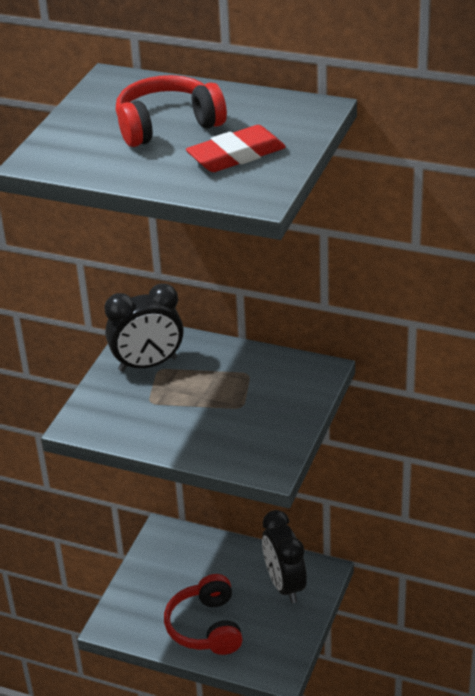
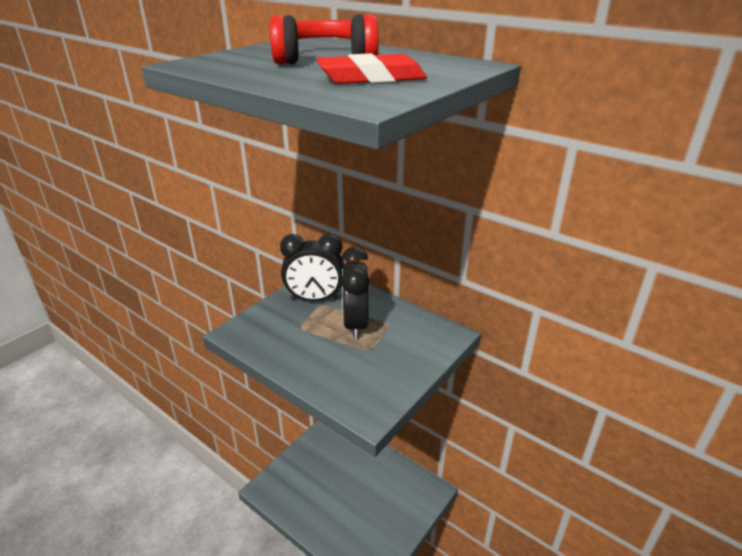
camera: 15 degrees right, 5 degrees down
red headphones [164,574,242,655] -> none
black clock [262,510,307,603] -> black clock moved to [341,246,370,340]

